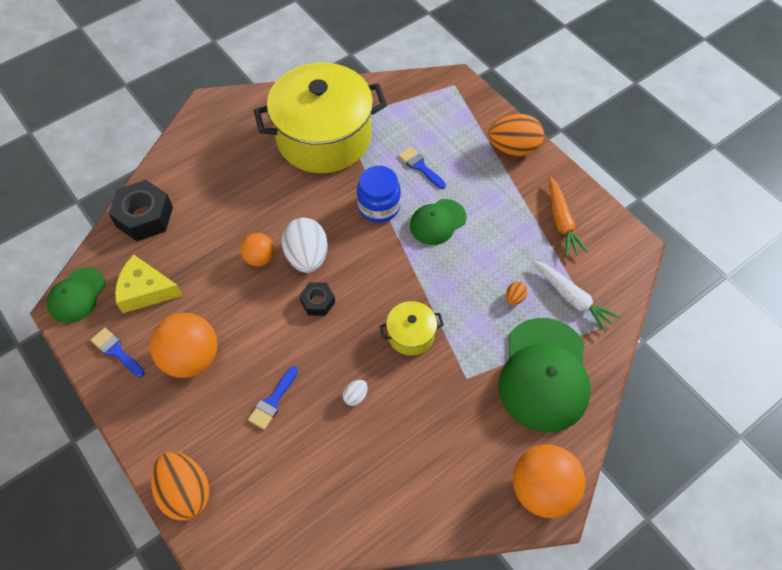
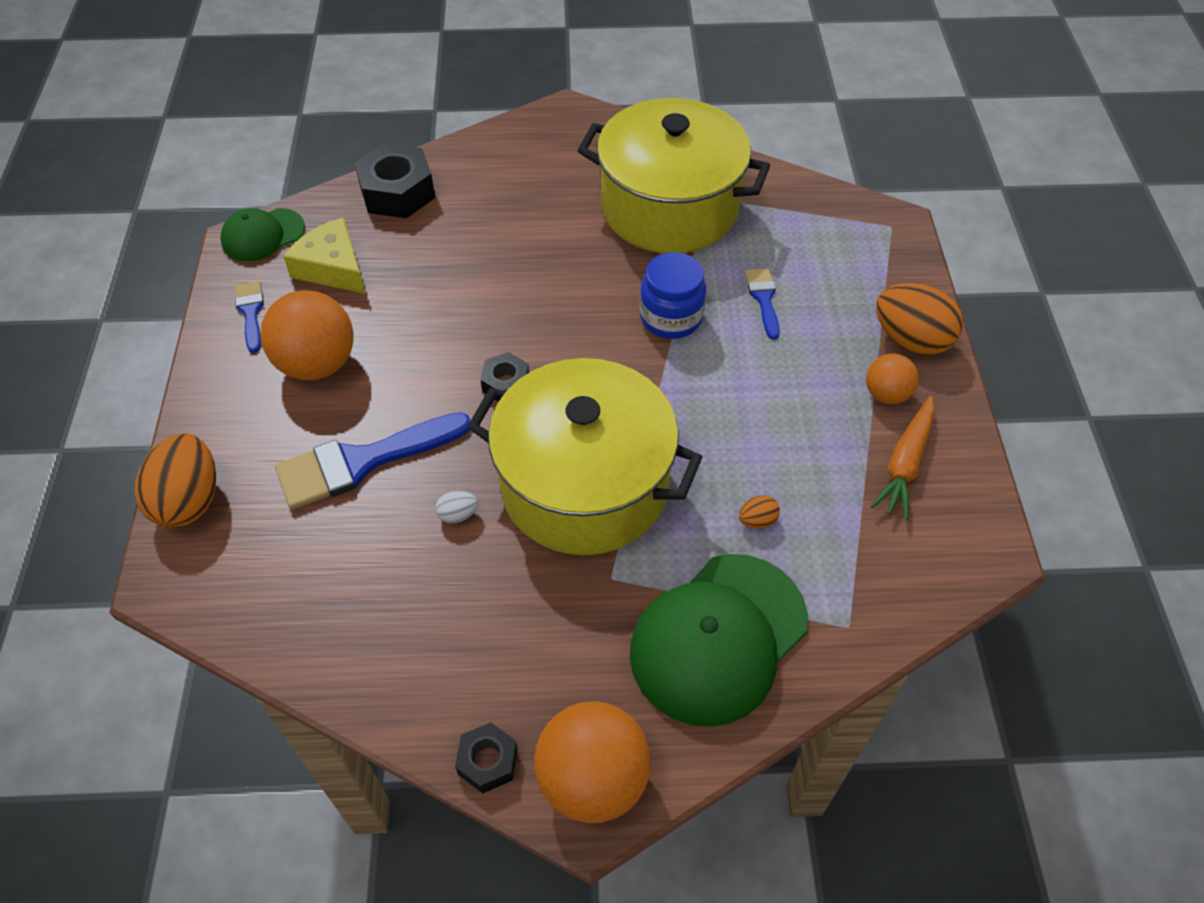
camera: 35 degrees right, 5 degrees down
orange ball [240,233,274,267] -> orange ball moved to [866,353,919,404]
blue brush [248,366,298,430] -> blue brush [275,412,471,510], size x1.93
white egg [282,218,328,273] -> none
yellow pot [380,301,444,356] -> yellow pot [467,358,702,555], size x2.35
green cap [410,199,467,245] -> none
white carrot [533,260,620,332] -> none
none -> black nut [455,722,518,794]

